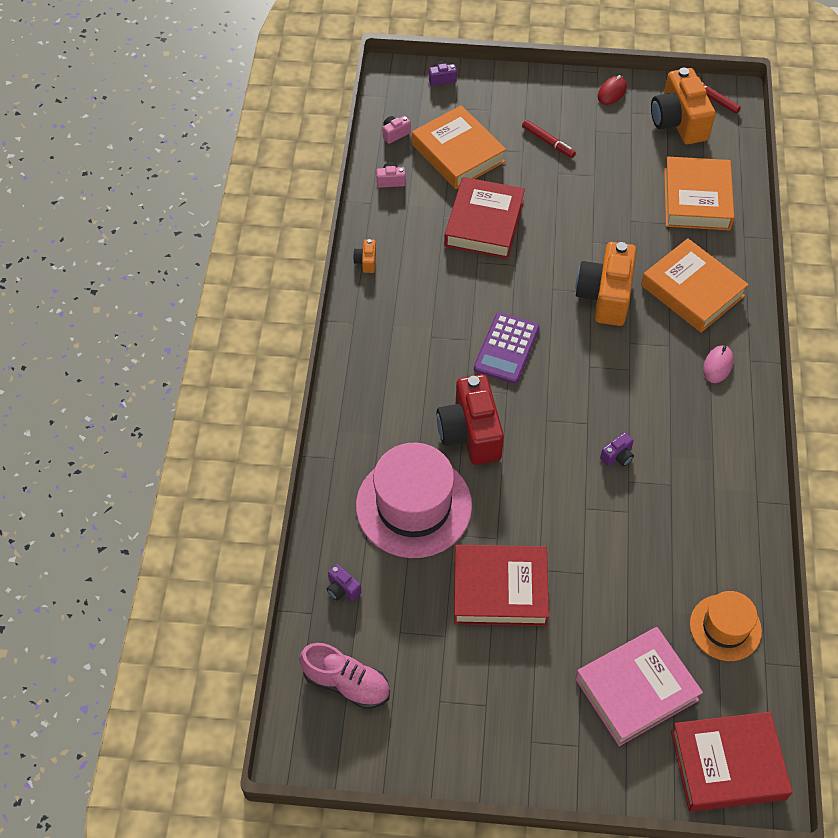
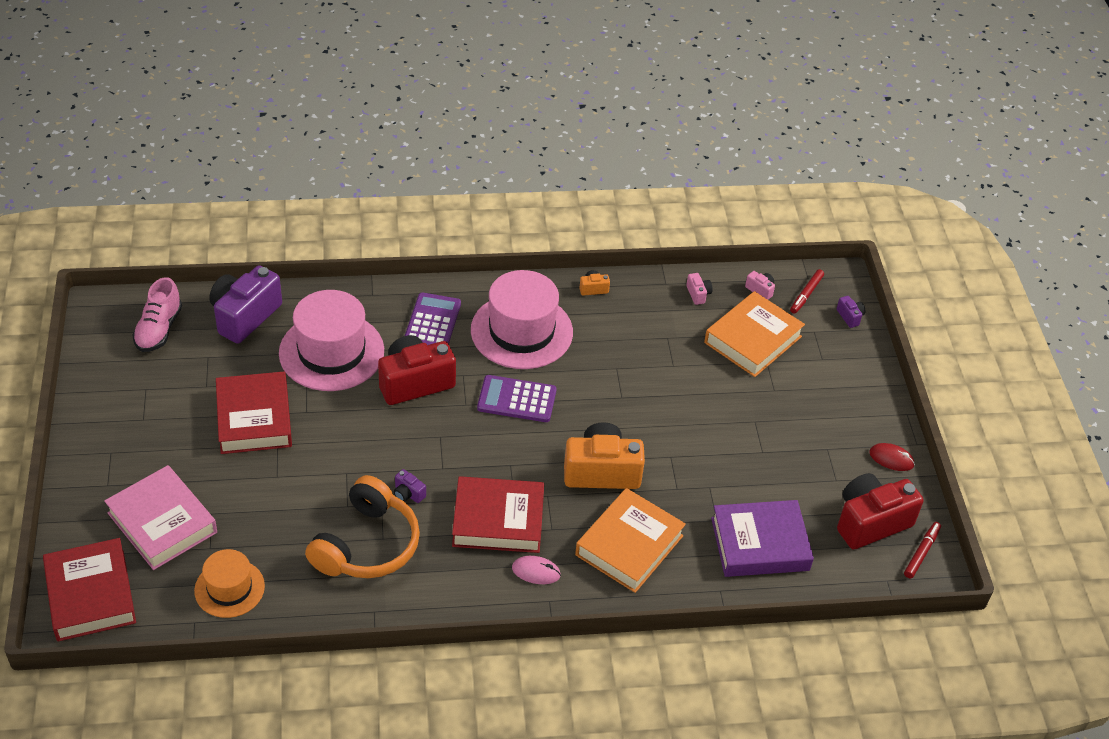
camera: 75 degrees right, 10 degrees down
purple camera [326,564,361,601] -> purple camera [209,265,282,344], size x2.40
red book [444,177,525,259] -> red book moved to [452,476,544,553]
red marker [522,120,576,158] -> red marker moved to [790,269,824,314]
orange camera [651,68,716,144] -> red camera [837,473,924,549]
orange book [664,157,734,230] -> purple book [711,500,814,577]
none -> orange headphones [305,475,420,578]
none -> purple calculator [405,293,461,345]
none -> pink hat [471,270,573,369]

